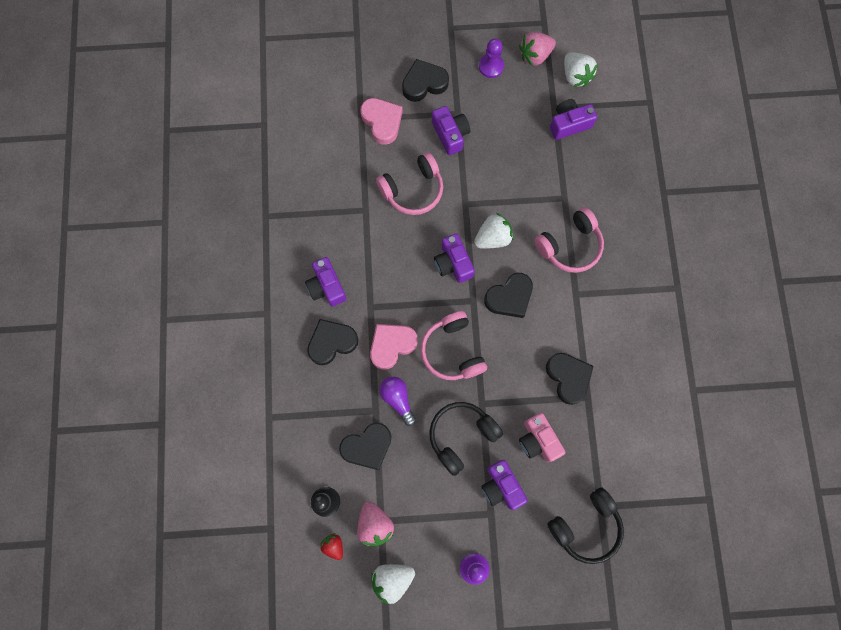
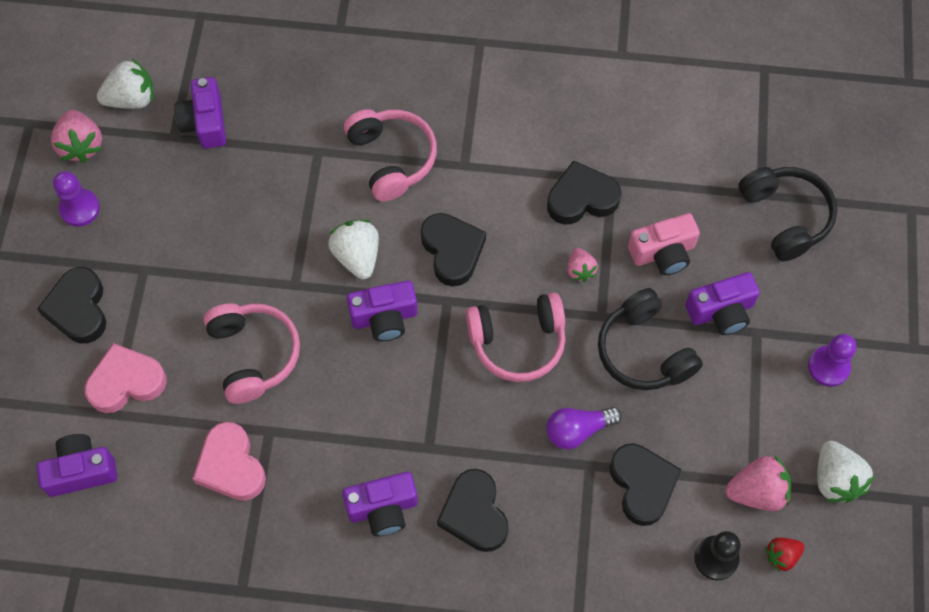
camera: 80 degrees left, 10 degrees down
pink heart [370,324,418,370] -> pink heart moved to [193,422,266,501]
purple camera [432,106,470,155] -> purple camera moved to [36,434,117,497]
none -> pink strawberry [567,248,598,282]

